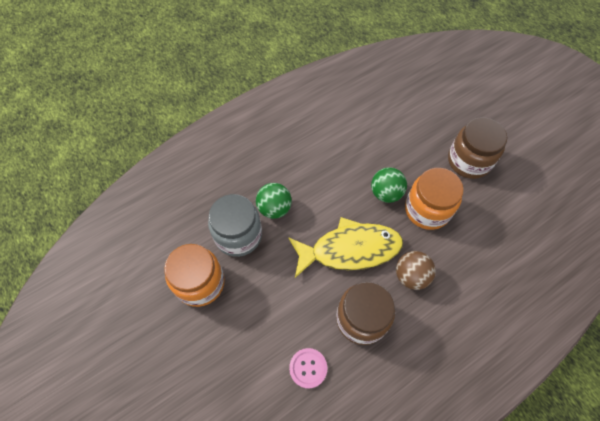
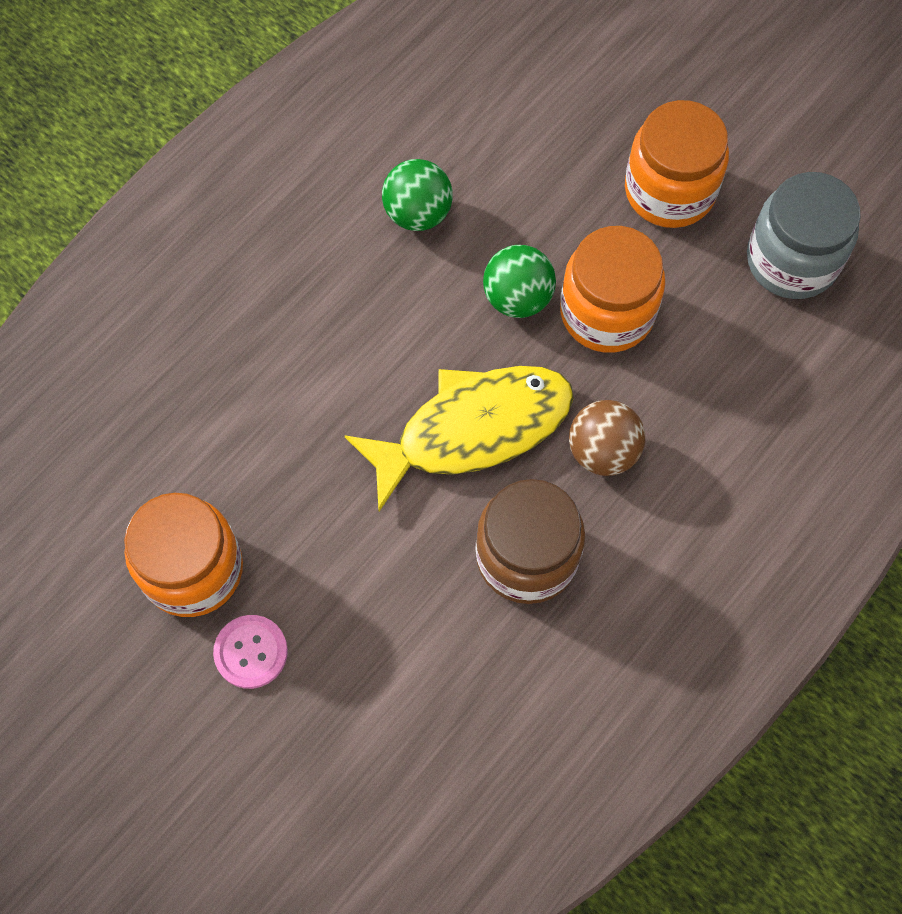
camera: 15 degrees left, 5 degrees up
grey jar [208,194,262,257] -> grey jar moved to [747,172,861,299]
green ball [256,183,292,219] -> green ball moved to [382,159,453,231]
pink button [289,348,327,389] -> pink button moved to [213,615,288,689]
brown jar [448,117,507,179] -> orange jar [625,100,729,228]

